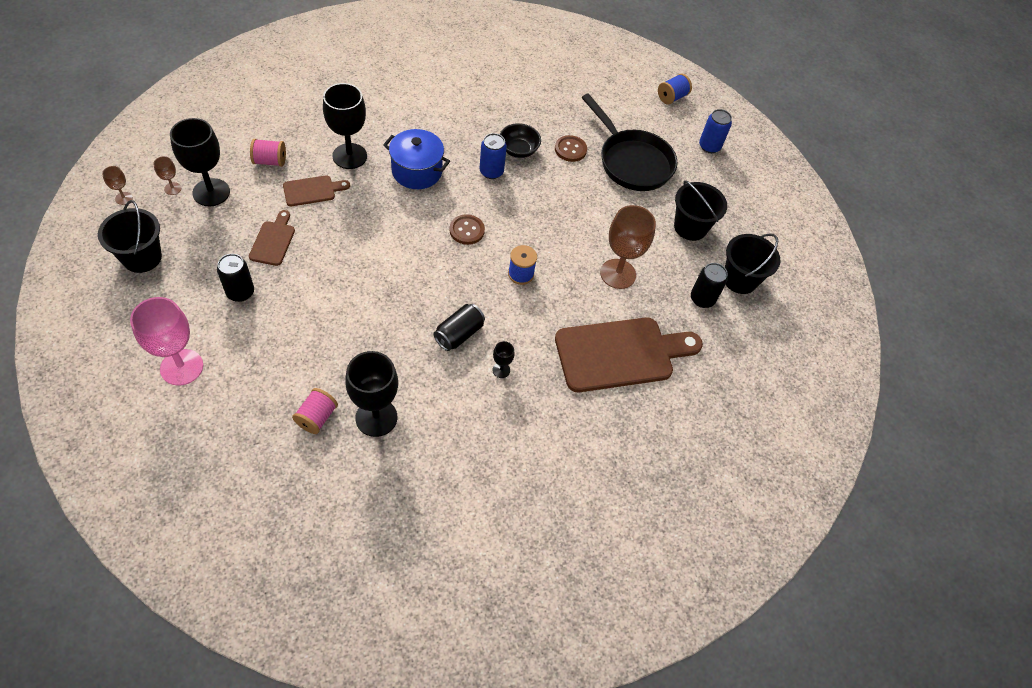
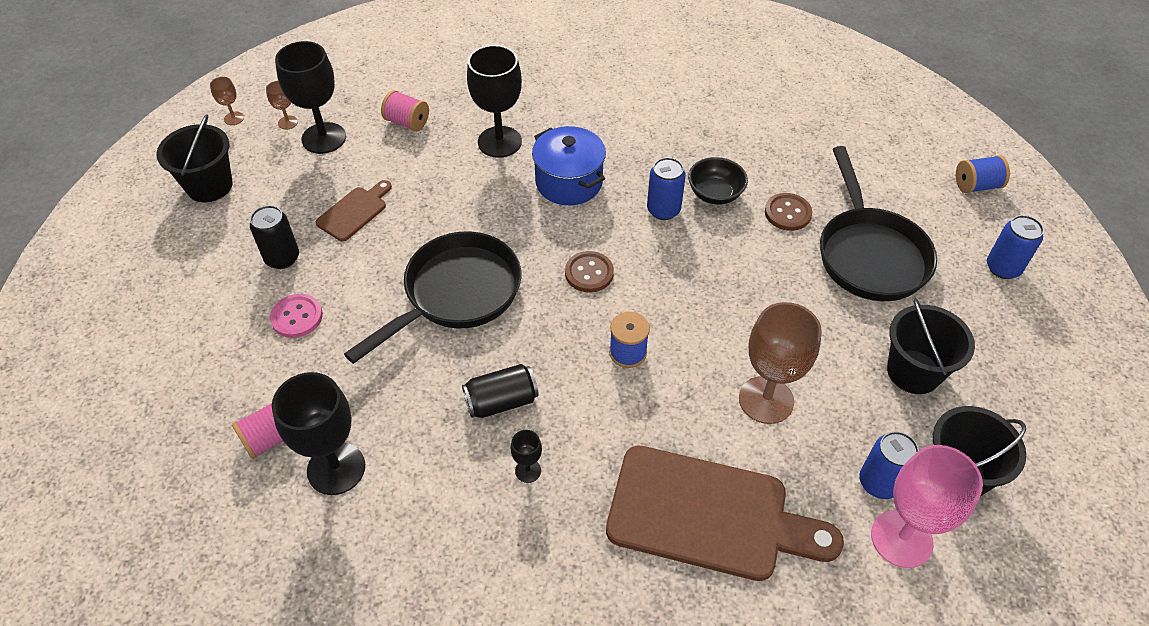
camera: 35 degrees right, 5 degrees down
pink goblet [130,297,203,386] -> pink goblet moved to [871,445,983,568]
brown cutting board [283,175,350,206] -> none
black can [691,263,728,308] -> blue can [859,431,919,499]
none -> pink button [270,294,323,338]
none -> black pan [344,231,521,364]

